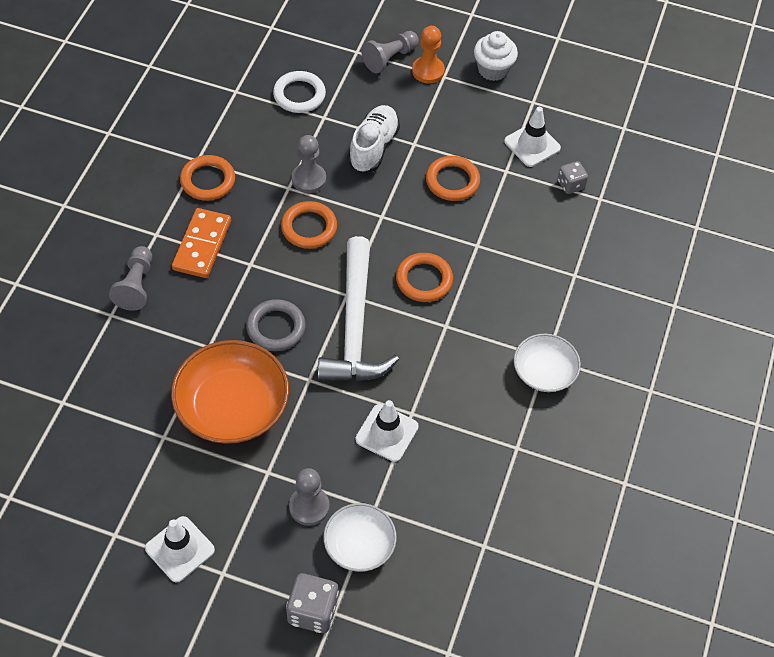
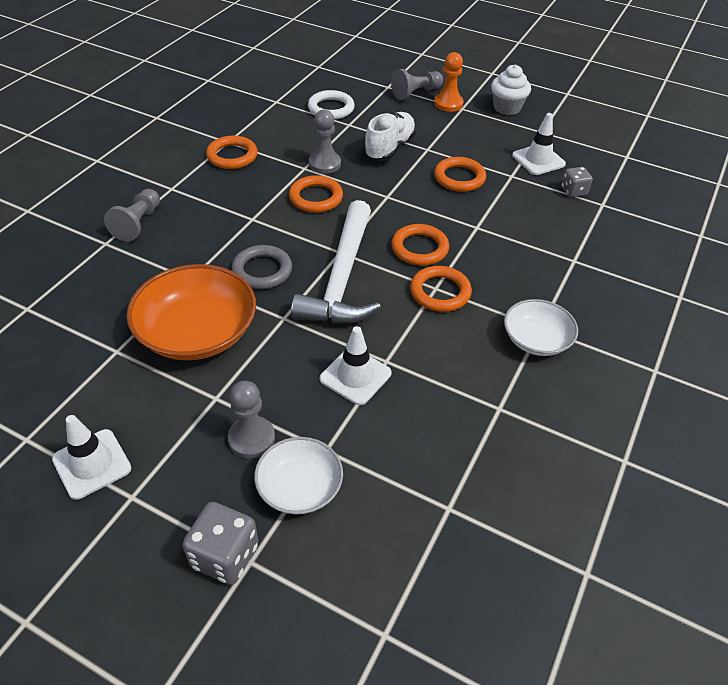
camera: 10 degrees right, 10 degrees down
orange domino [172,208,231,278] -> none
none -> orange ring [410,266,472,312]

